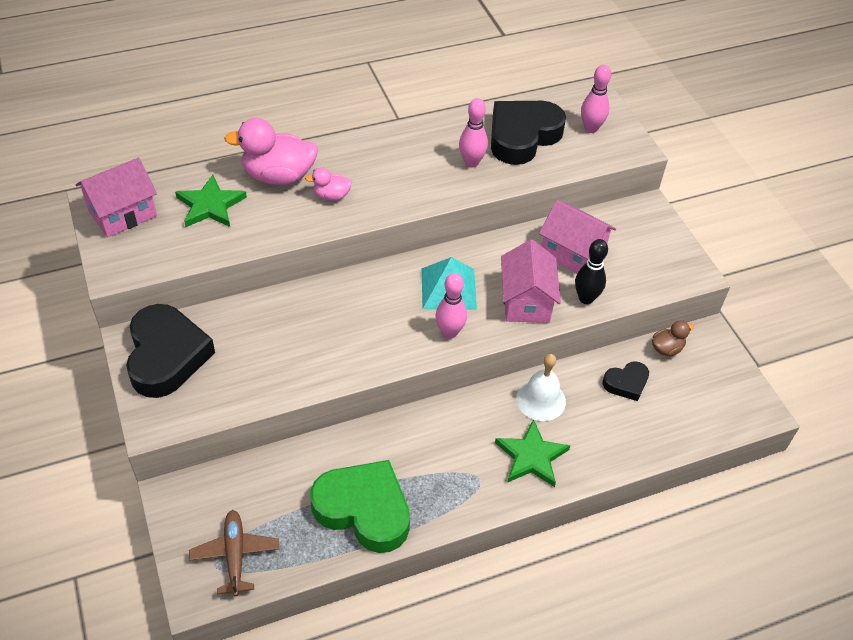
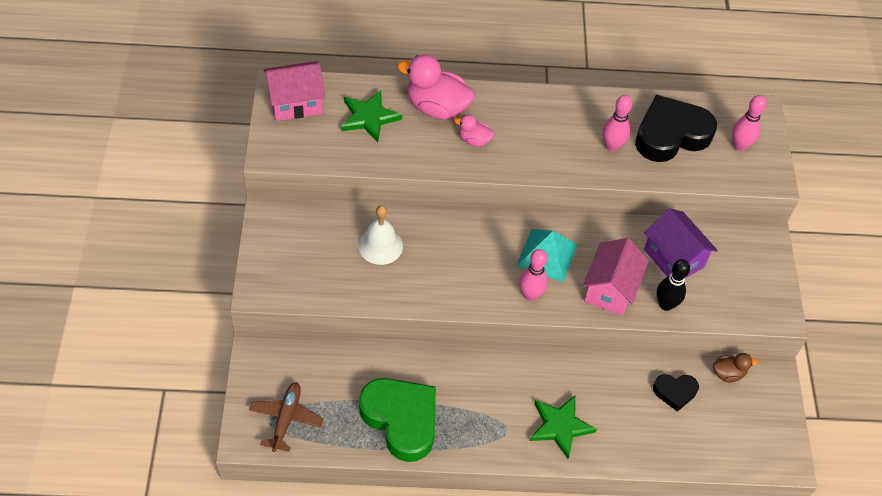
camera: 20 degrees right, 5 degrees up
black heart [126,304,215,398] -> none
white bell [516,354,566,421] -> white bell moved to [358,205,403,265]
pink house [539,200,616,273] -> purple house [644,208,718,278]

